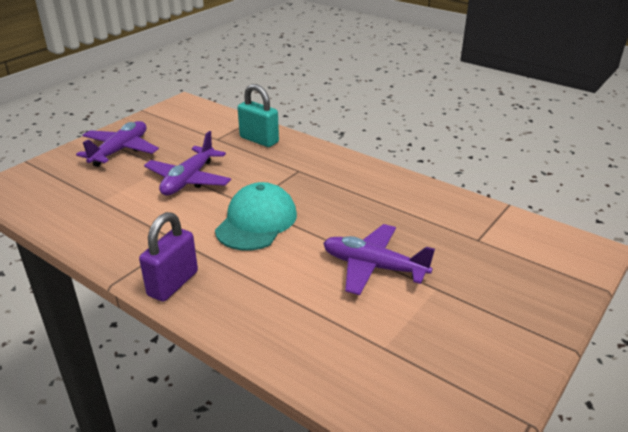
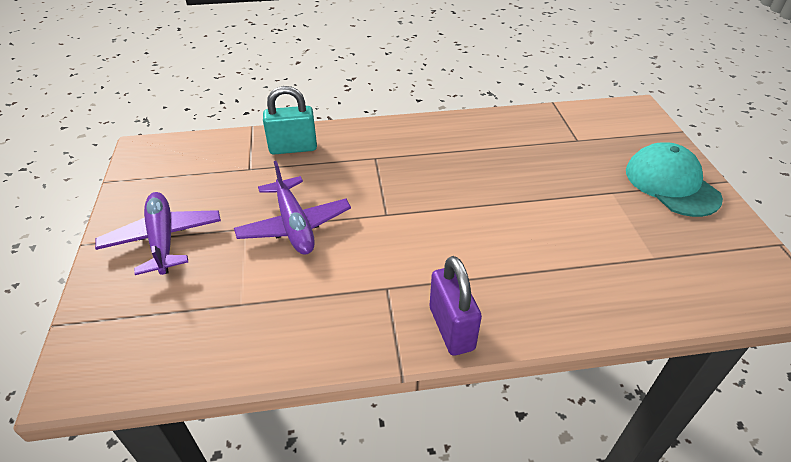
camera: 45 degrees left, 10 degrees up
turquoise cap [215,182,297,251] -> turquoise cap moved to [626,142,723,217]
purple plane [323,224,435,295] -> none

